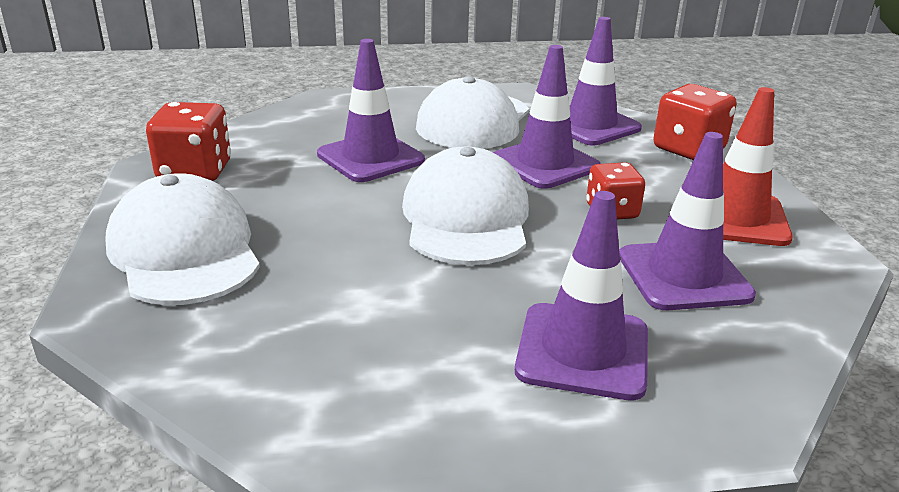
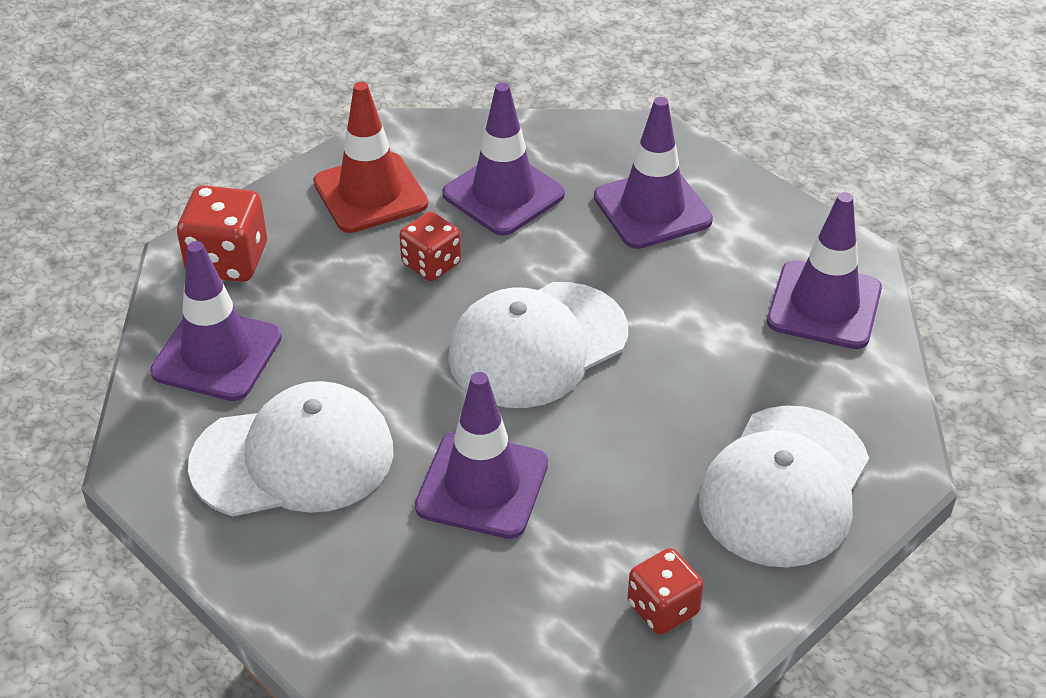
camera: 125 degrees left, 15 degrees up
red dice [146,102,231,181] -> red dice [627,548,704,635], size x0.66
purple traffic cone [493,45,601,189] -> purple traffic cone moved to [767,192,882,349]

